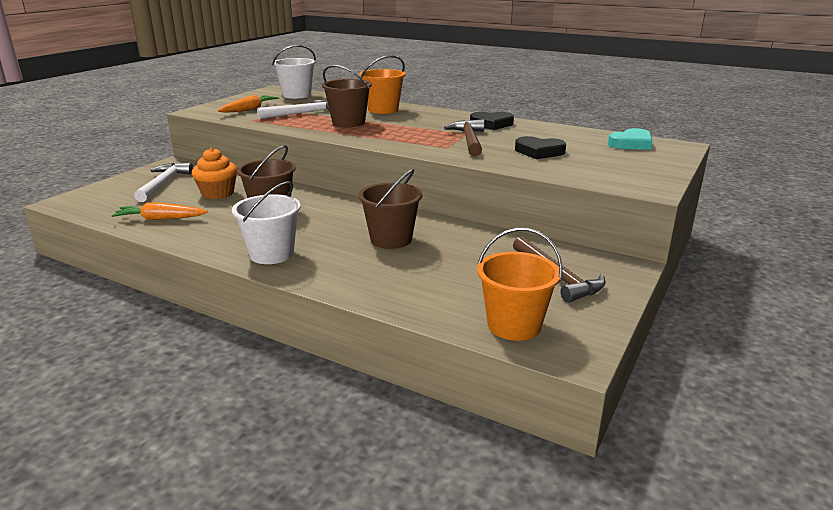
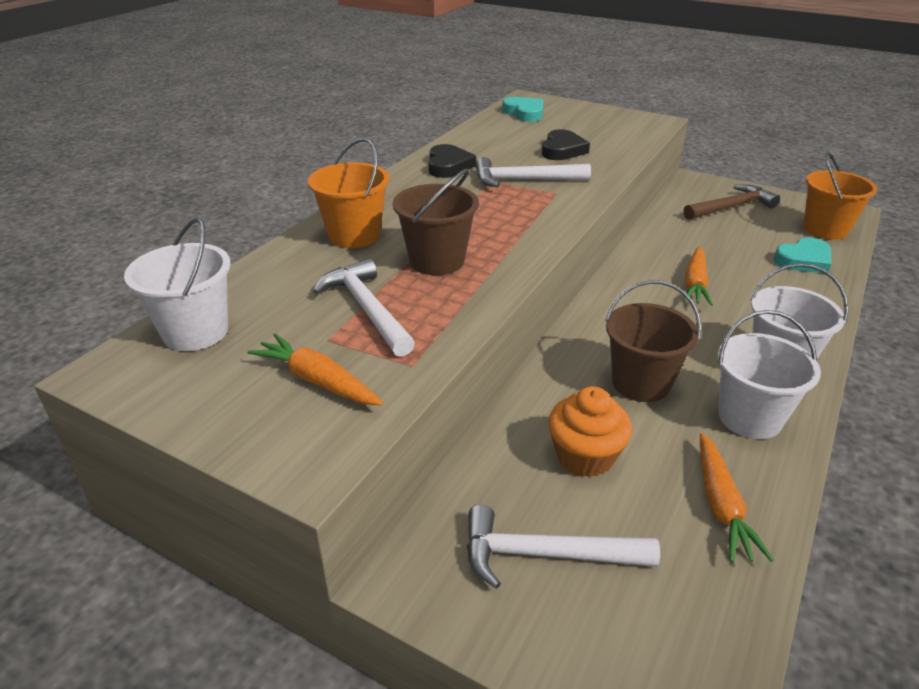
camera: 90 degrees left, 10 degrees up
brown bucket [358,169,423,249] -> orange carrot [683,246,713,306]
brown hammer [444,119,485,156] -> white hammer [476,157,591,188]
none -> white bucket [718,310,821,439]
none -> turquoise heart [773,238,831,273]

